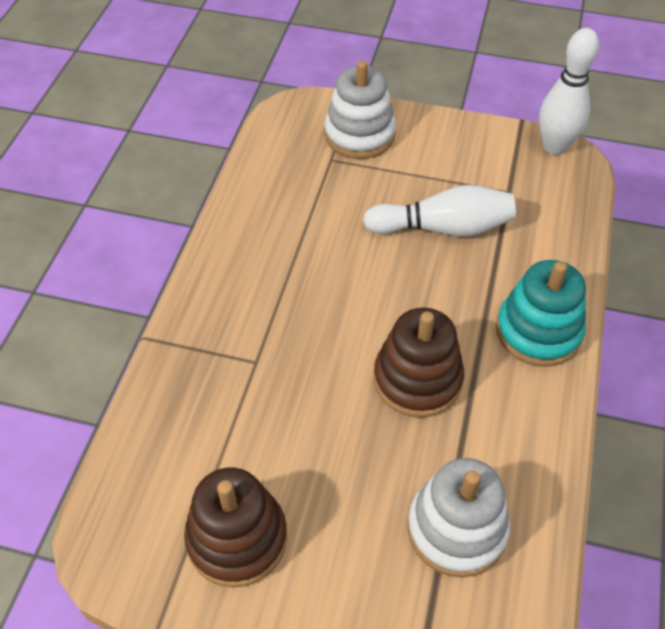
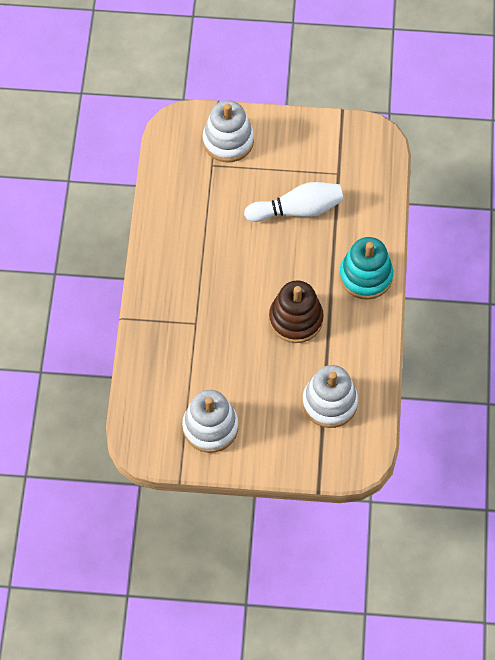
camera: 10 degrees left, 10 degrees up
brown stacking toy [184,468,287,588] -> white stacking toy [182,390,238,453]
white bowling pin [539,28,599,155] -> none

